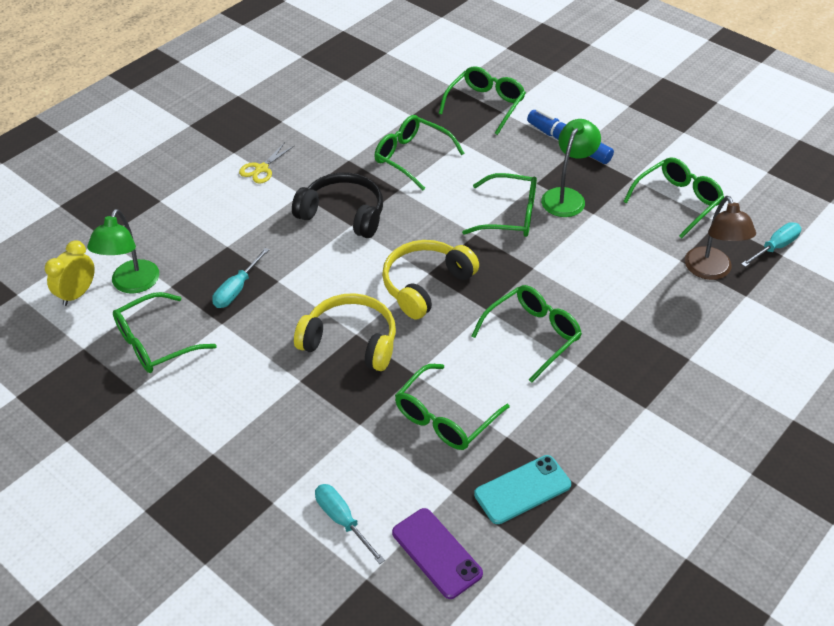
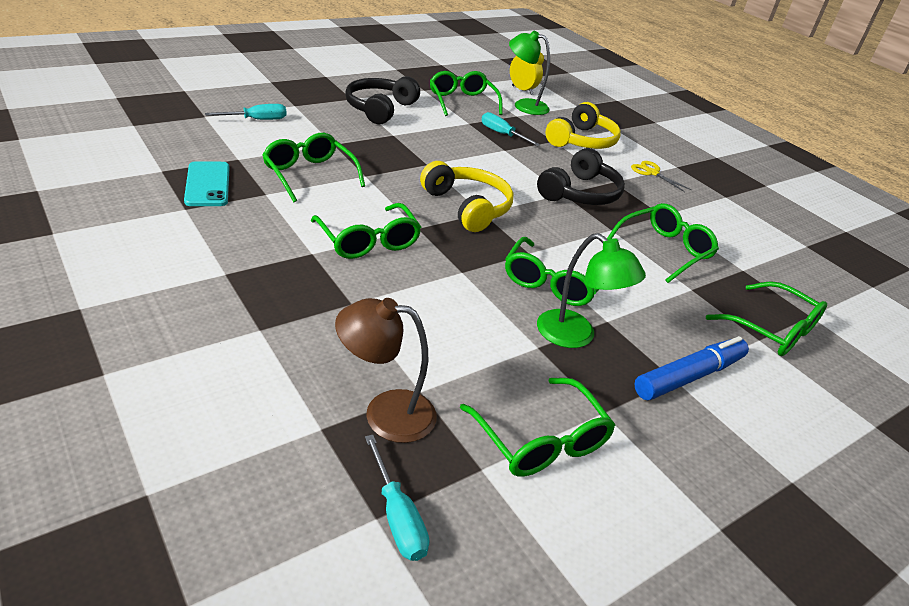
camera: 100 degrees right, 10 degrees down
yellow headphones [294,293,396,371] -> yellow headphones moved to [545,102,621,149]
purple phone [392,508,483,599] -> none
none -> black headphones [345,76,420,124]

